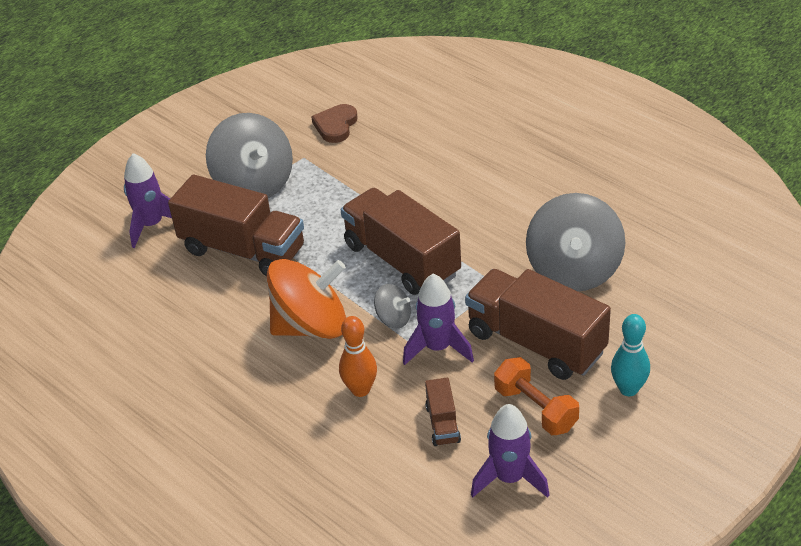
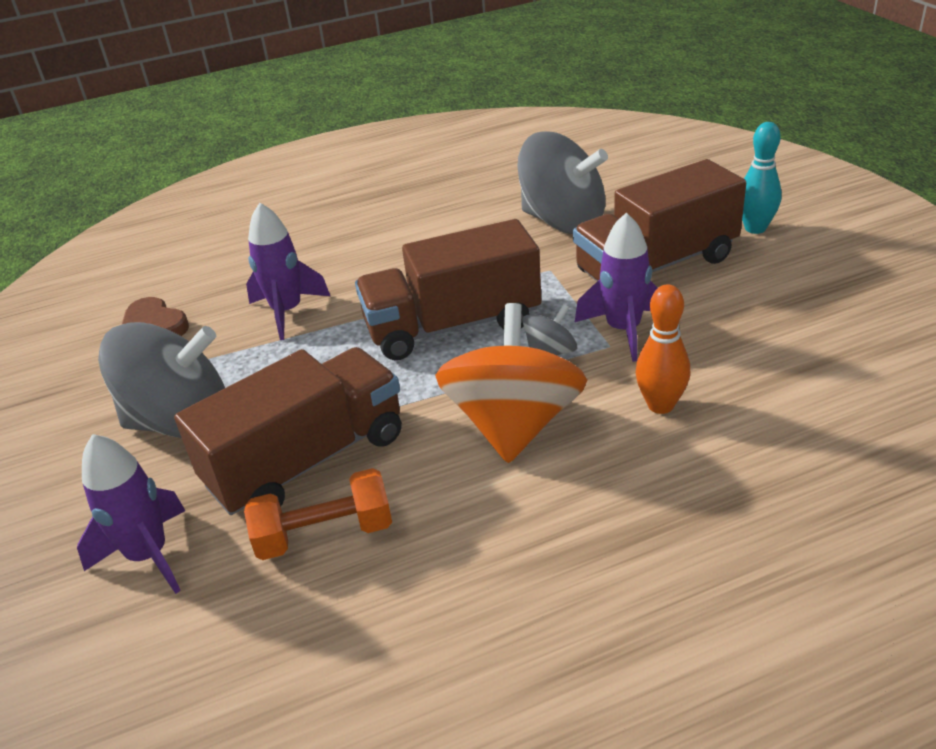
camera: 65 degrees left, 5 degrees down
brown truck [425,378,461,446] -> none
purple rocket [471,404,549,498] -> purple rocket moved to [246,203,330,340]
orange dumbbell [494,357,579,435] -> orange dumbbell moved to [244,468,392,560]

